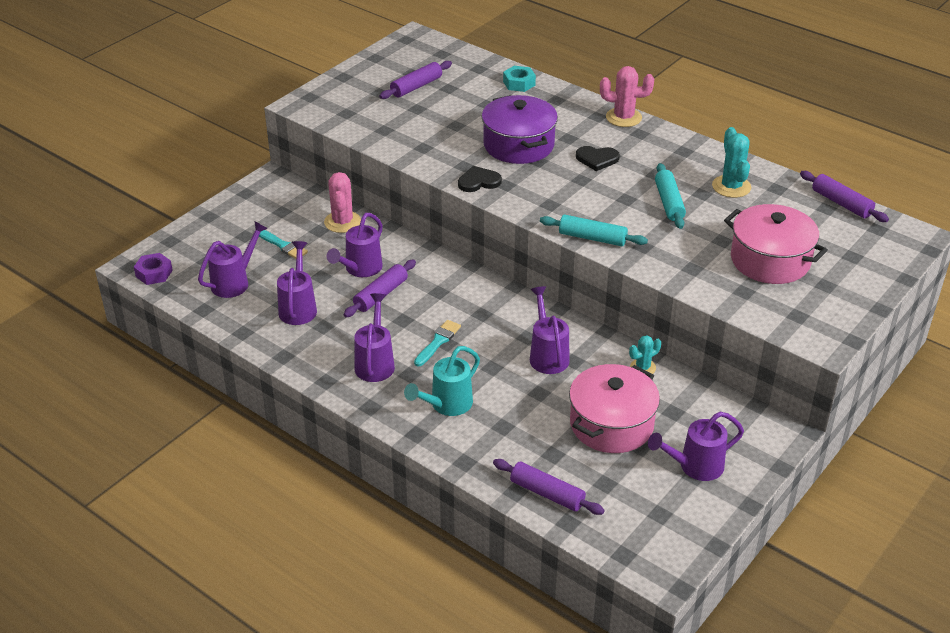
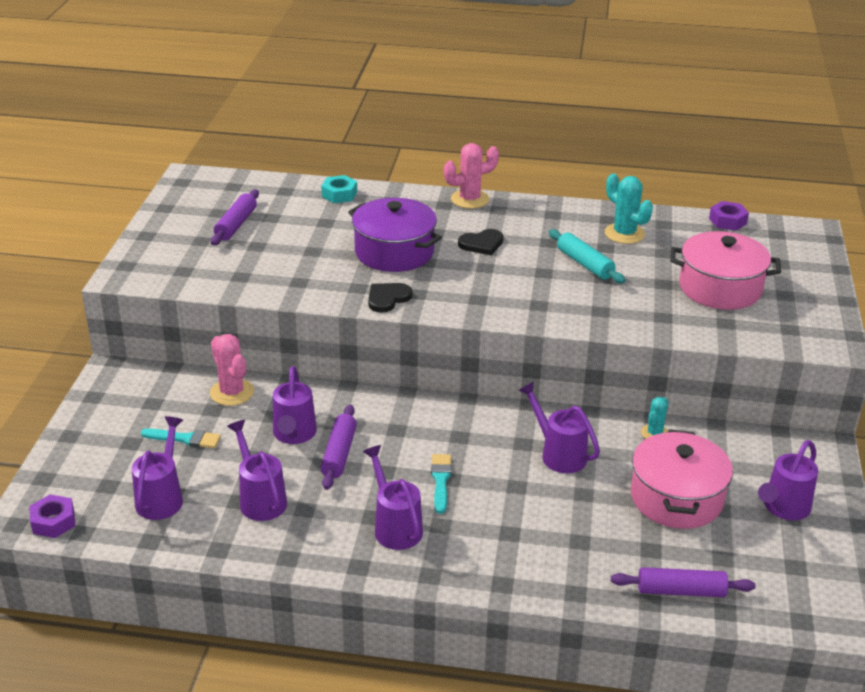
camera: 30 degrees left, 5 degrees down
turquoise watering can [404,346,480,416] -> none
turquoise rolling pin [540,215,648,246] -> none
purple rolling pin [800,171,889,222] -> purple nut [709,201,749,231]

